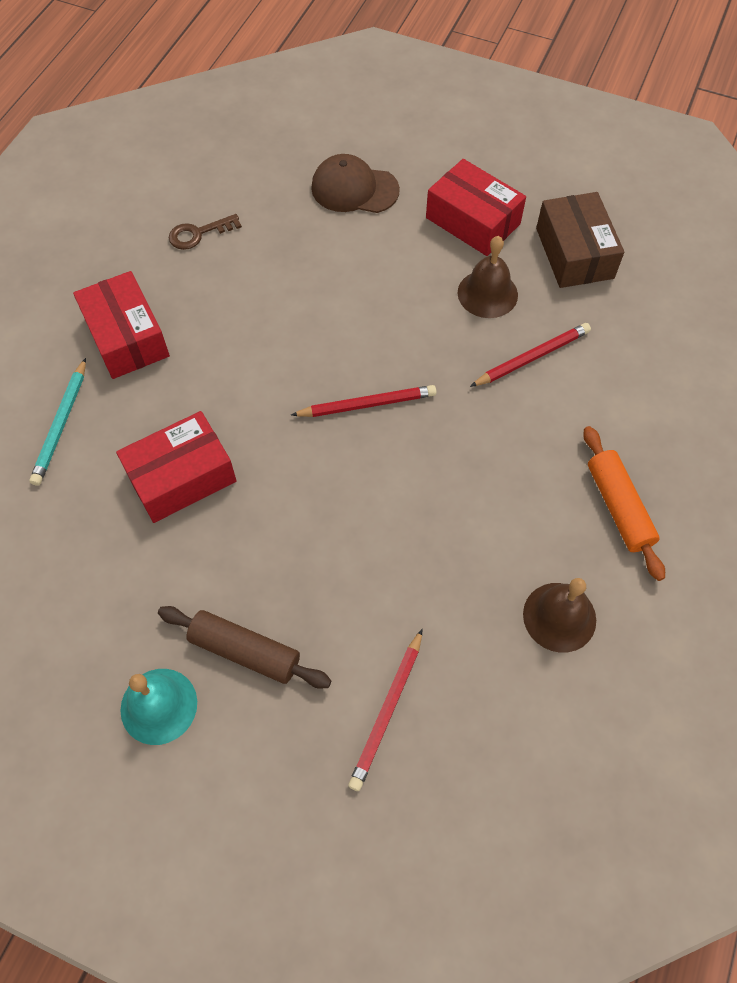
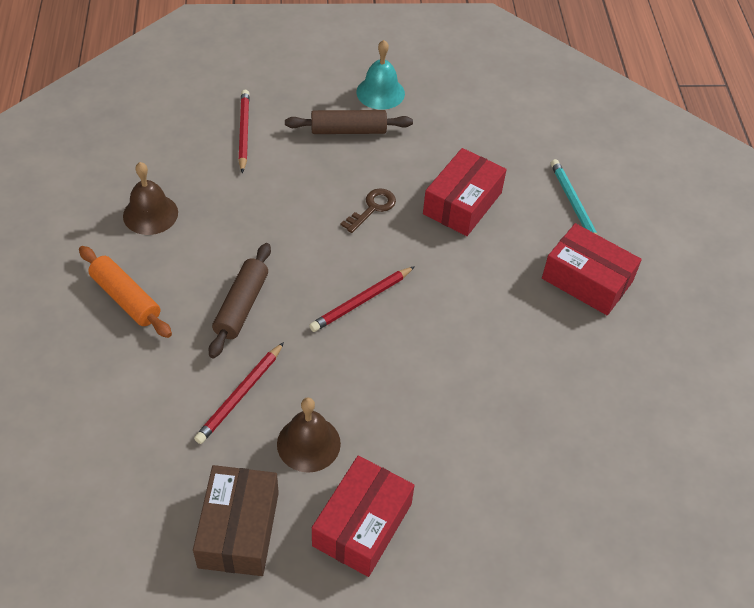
camera: 150 degrees right, 10 degrees down
brown key [169,214,242,250] -> brown key moved to [340,188,396,233]
brown cap [311,154,400,213] -> none
red box [426,159,526,256] -> red box turned 75 degrees counterclockwise [312,456,415,577]
brown box [536,192,624,288] -> brown box turned 45 degrees clockwise [193,465,279,576]
none -> brown rolling pin [209,243,271,358]

